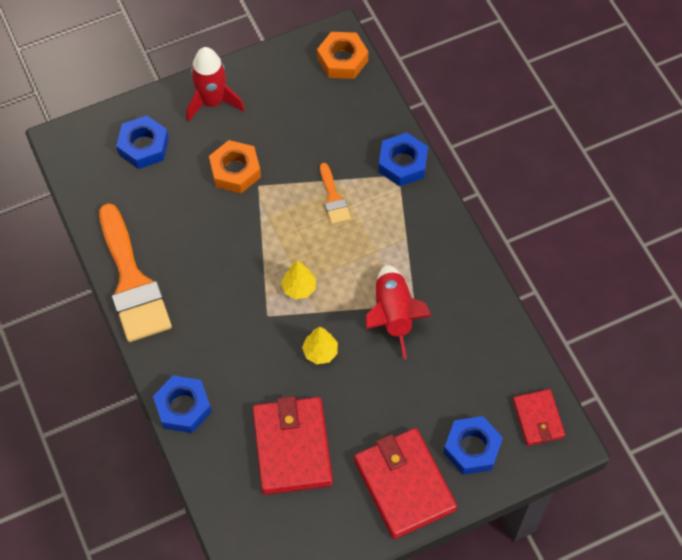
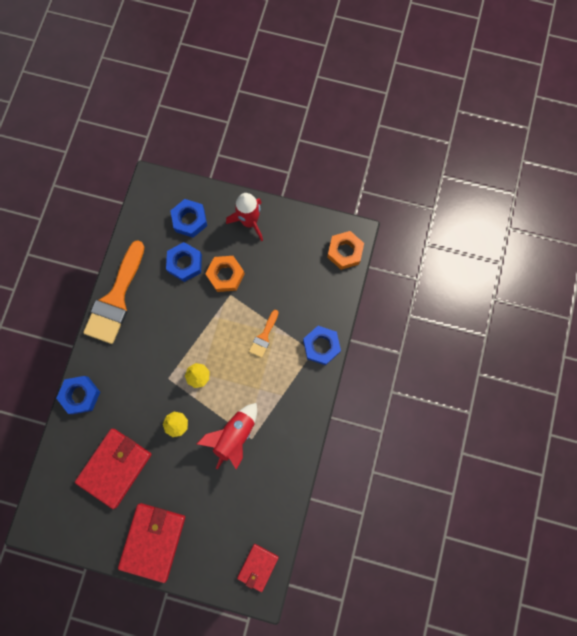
camera: 40 degrees right, 15 degrees up
blue nut [443,416,503,475] -> blue nut moved to [166,242,202,282]

